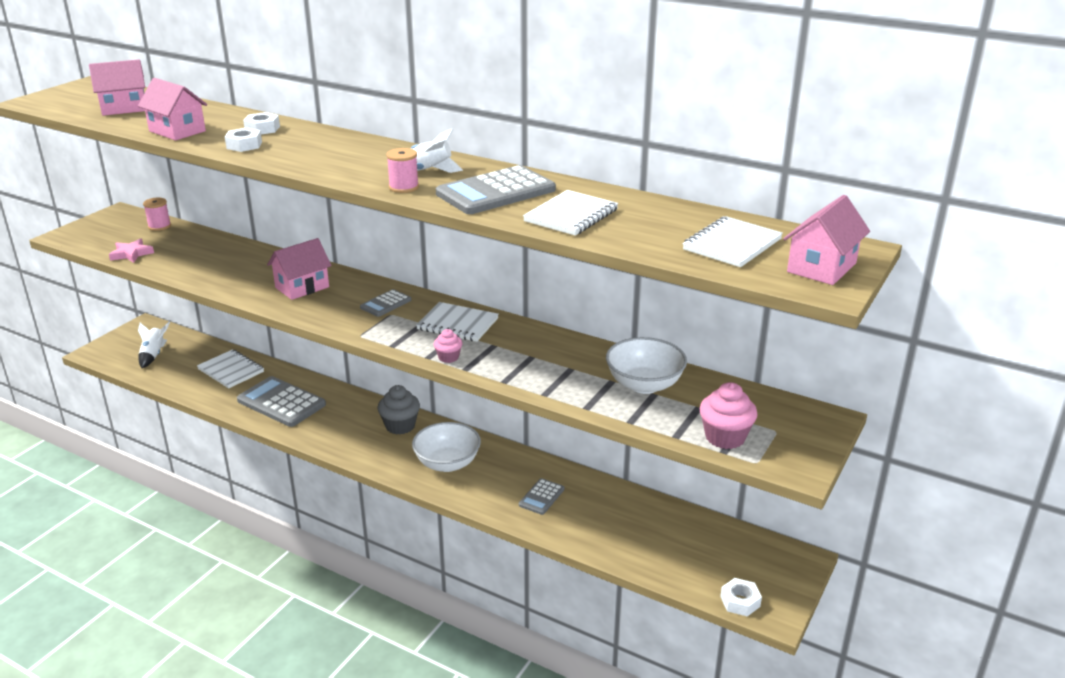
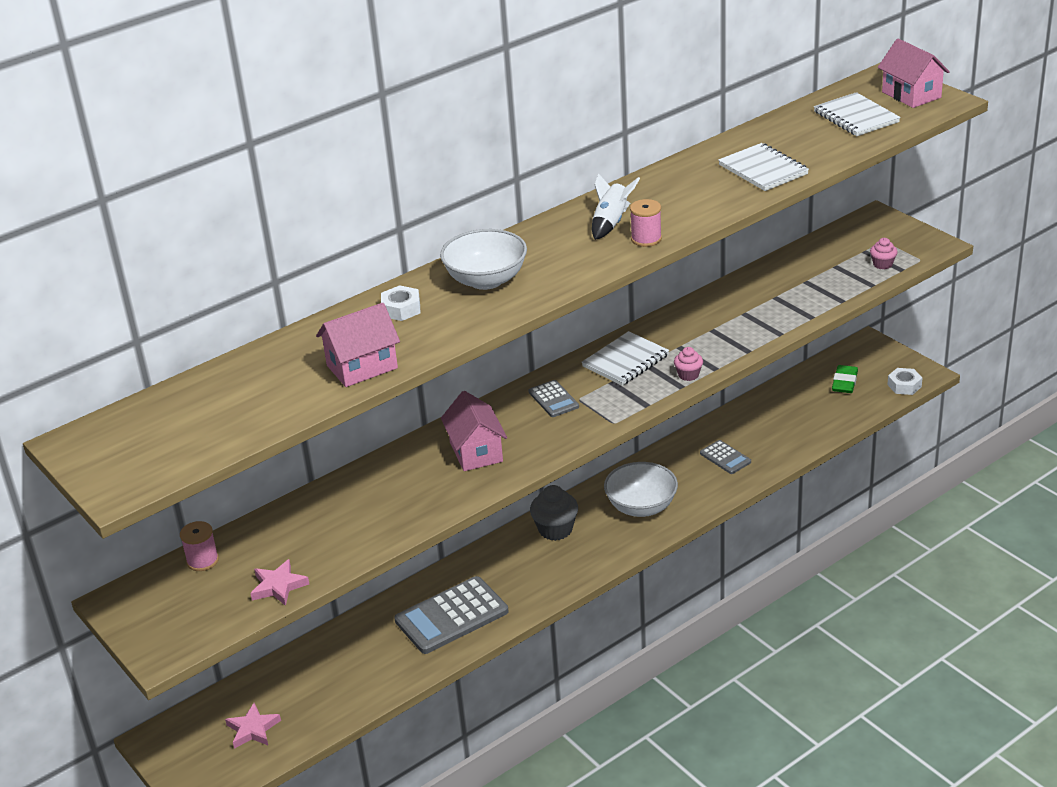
camera: 65 degrees left, 5 degrees up
pink house [89,59,145,116] -> none
white rocket [138,322,170,368] -> pink star [225,703,281,749]
white notebook [197,349,264,389] -> none
white nut [225,128,262,152] -> none
grey calculator [436,165,556,214] -> none
white bowl [606,337,687,394] -> white bowl moved to [440,229,527,290]
pink cupcake [699,382,758,449] -> pink cupcake [870,238,898,269], size x0.58
none -> green eraser [832,365,858,393]

